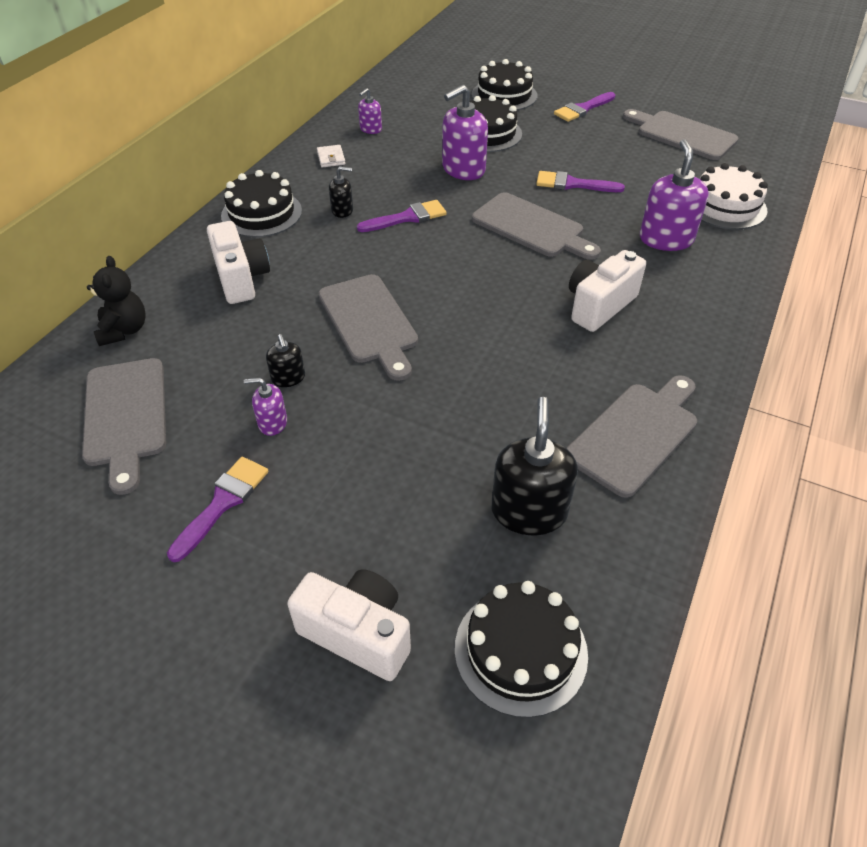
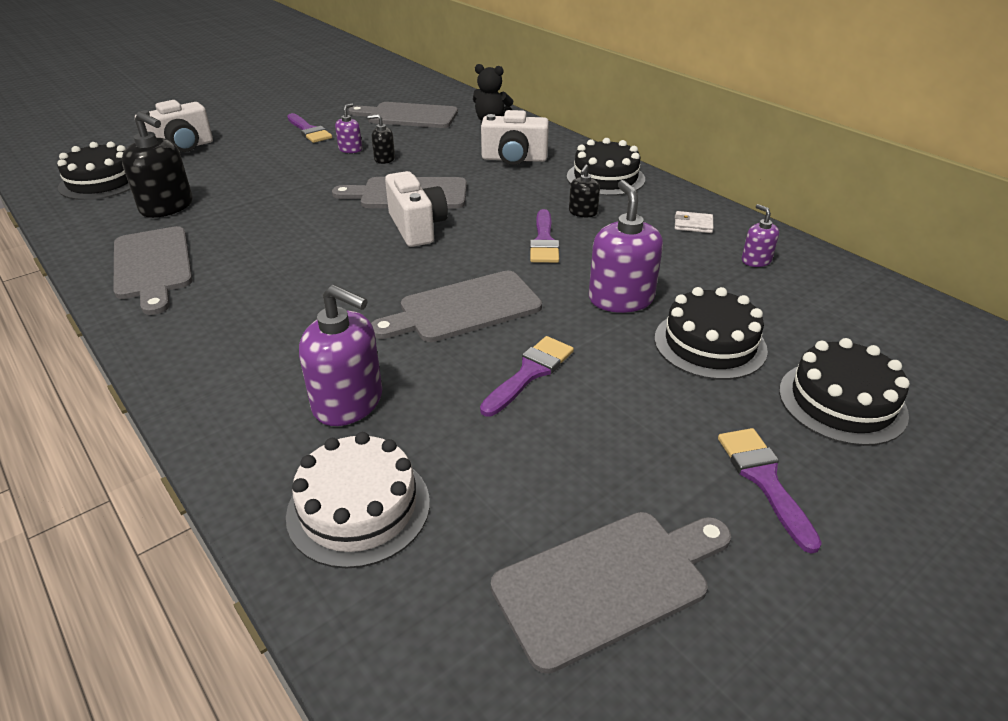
camera: 115 degrees right, 10 degrees down
white camera [569,250,646,332] -> white camera moved to [385,171,448,247]

